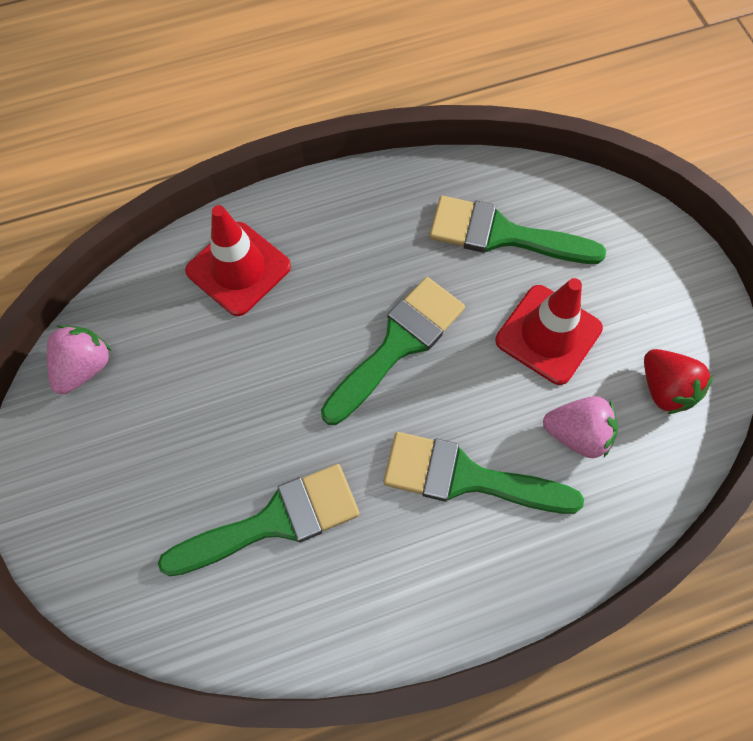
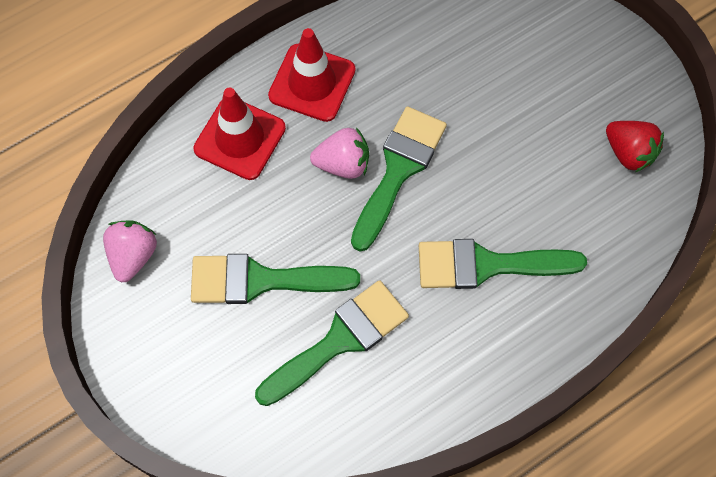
camera: 15 degrees left, 0 degrees up
green brush [430,196,606,264] -> green brush moved to [191,254,360,304]
red traffic cone [495,278,603,385] -> red traffic cone moved to [268,28,355,122]
pink strawberry [543,396,618,458] -> pink strawberry moved to [310,128,369,179]

